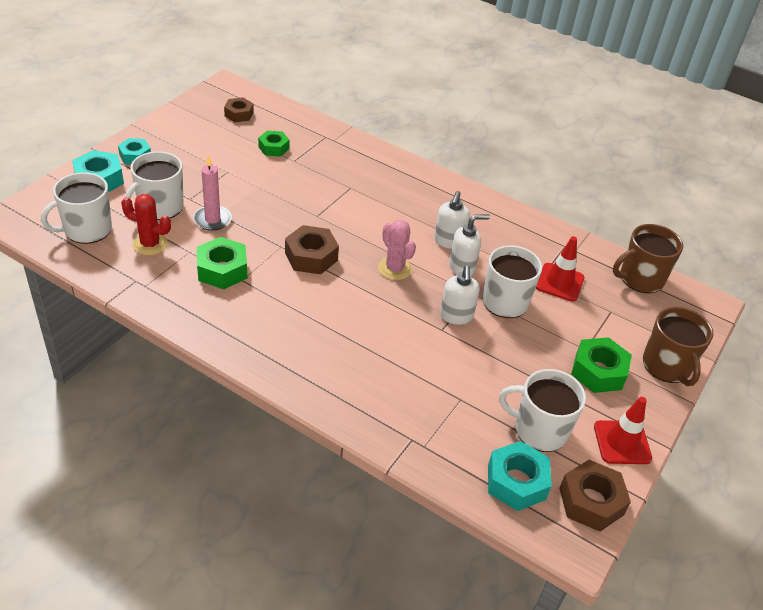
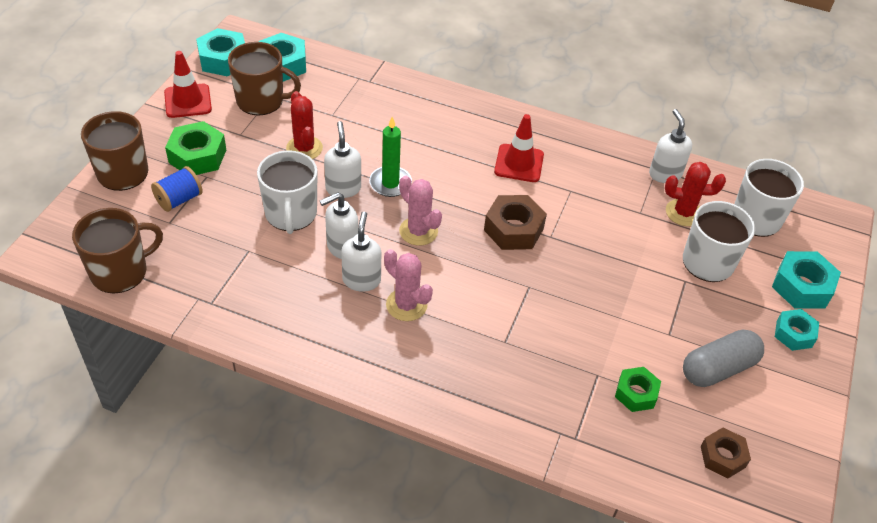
camera: 170 degrees right, 5 degrees up
pink candle [193,155,232,231] -> none
green nut [197,237,247,289] -> none
white mug [499,369,586,452] -> brown mug [228,42,301,115]
red traffic cone [536,236,585,302] -> red traffic cone moved to [494,114,544,182]
brown nut [559,460,631,532] -> turquoise nut [196,28,245,77]
none -> blue spool [151,166,203,212]
none -> red cactus [286,91,323,159]
none -> green candle [369,117,412,197]
none -> pink cactus [384,249,433,321]
none -> white soap dispenser [649,109,692,183]
none -> grey capsule [683,329,764,387]

